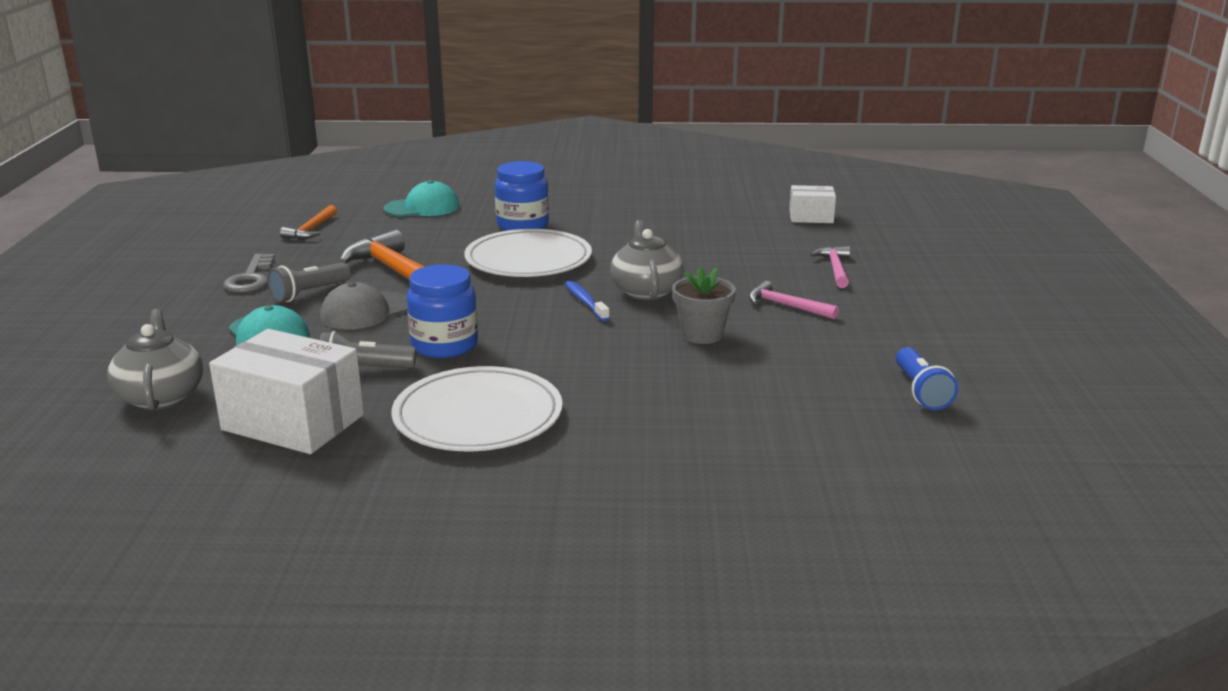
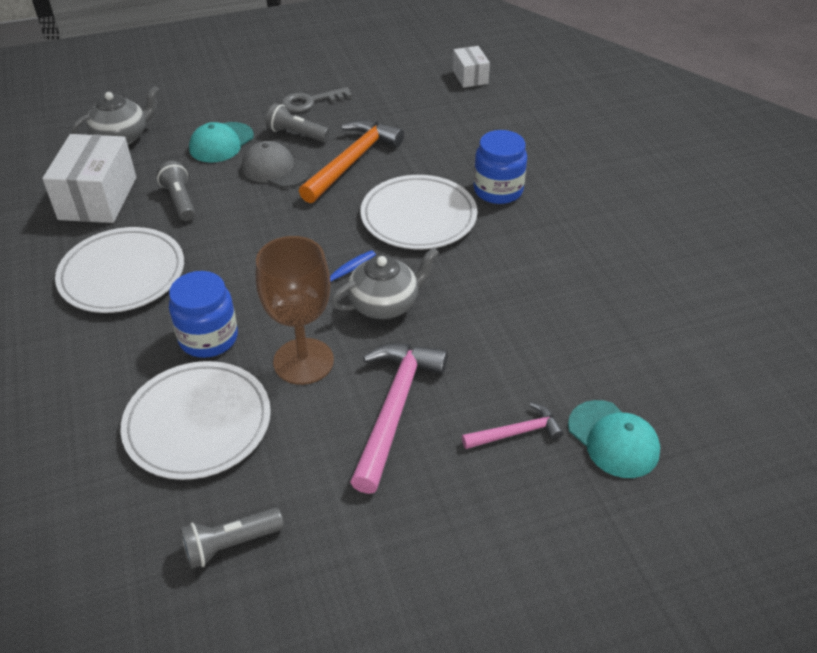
camera: 70 degrees right, 20 degrees up
orange hammer [280,205,337,239] -> none
turquoise cap [384,180,460,217] -> turquoise cap moved to [568,400,660,478]
blue jar [407,264,478,358] -> blue jar moved to [169,271,238,358]
grey flower pot [672,267,736,344] -> brown goblet [255,236,334,385]
pink hammer [749,281,839,319] -> pink hammer [350,344,448,494], size x1.87
white box [789,185,836,223] -> white box moved to [453,46,490,88]
blue flashlight [896,347,958,410] -> grey flashlight [180,508,284,569]
none -> white plate [120,361,271,480]

